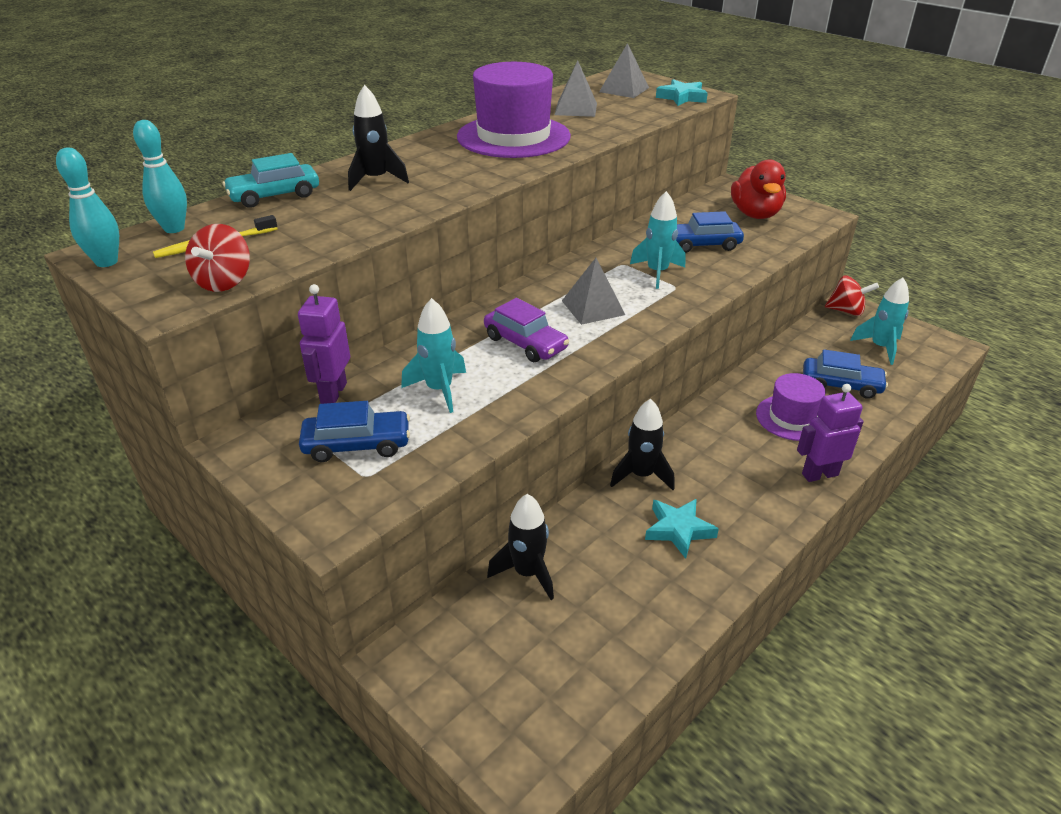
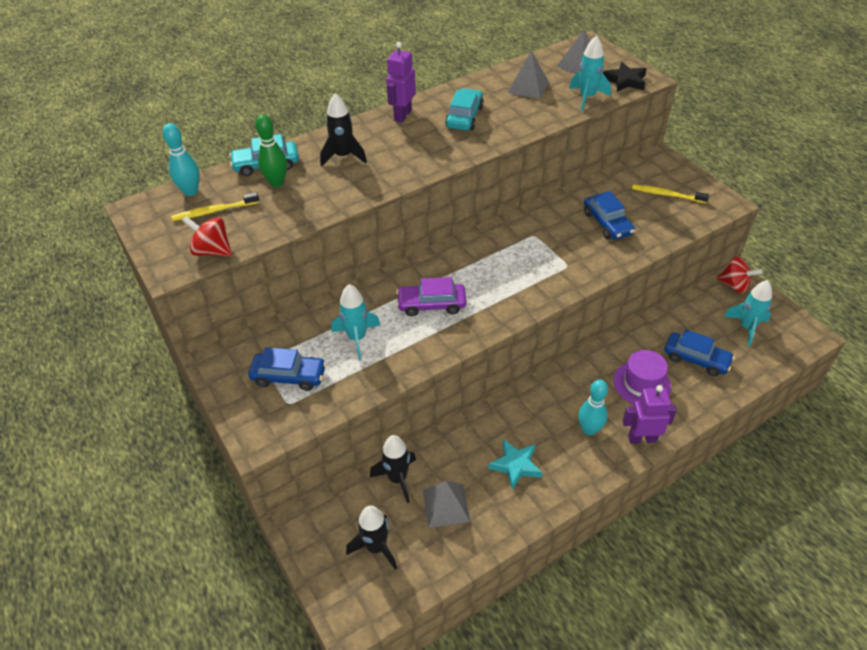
camera: 15 degrees right, 10 degrees up
turquoise bowling pin [56,148,119,267] -> turquoise bowling pin moved to [578,380,608,436]
red spinning top [185,224,250,292] -> red spinning top turned 90 degrees clockwise [182,216,232,256]
purple robot [298,284,350,404] -> purple robot moved to [386,42,416,122]
purple hat [457,62,571,158] -> turquoise car [445,88,484,130]
purple car [484,298,569,362] -> purple car turned 120 degrees clockwise [396,277,466,316]
grey pyramid [562,258,625,325] -> grey pyramid moved to [423,481,470,528]
black rocket [610,399,675,490] -> black rocket moved to [346,505,397,570]
turquoise rocket [630,191,685,289] -> turquoise rocket moved to [569,35,611,111]
turquoise star [656,79,708,106] -> black star [603,62,646,92]
blue car [676,211,744,253] -> blue car turned 120 degrees counterclockwise [584,191,635,240]
red duck [731,159,786,219] -> yellow toothbrush [632,185,709,203]
none -> green bowling pin [255,114,287,187]

